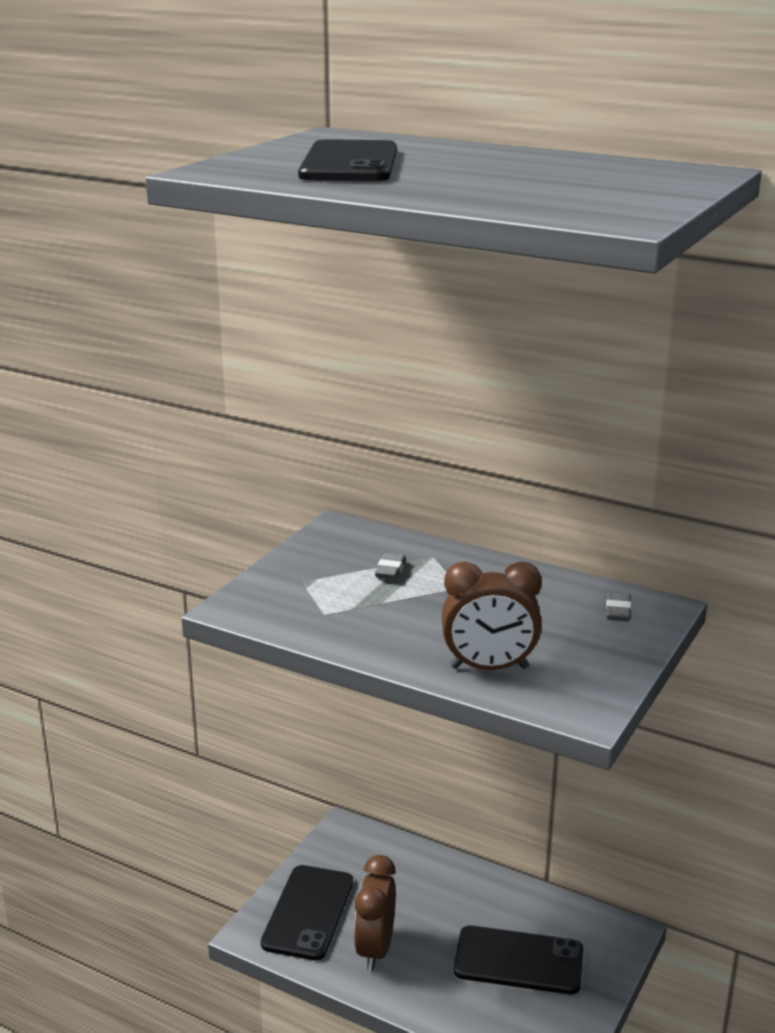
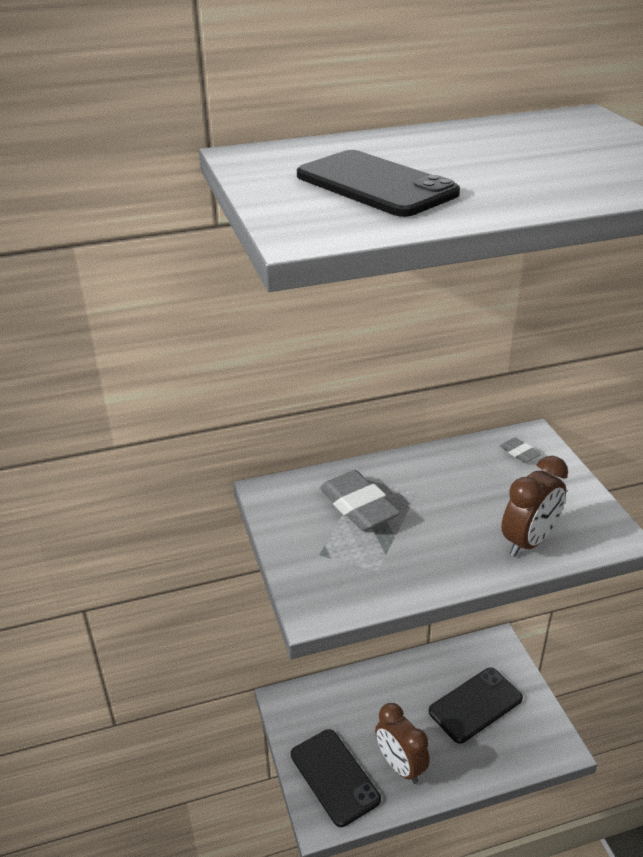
camera: 45 degrees left, 10 degrees up
grey eraser [375,553,406,580] -> grey eraser [320,470,401,531], size x2.11

